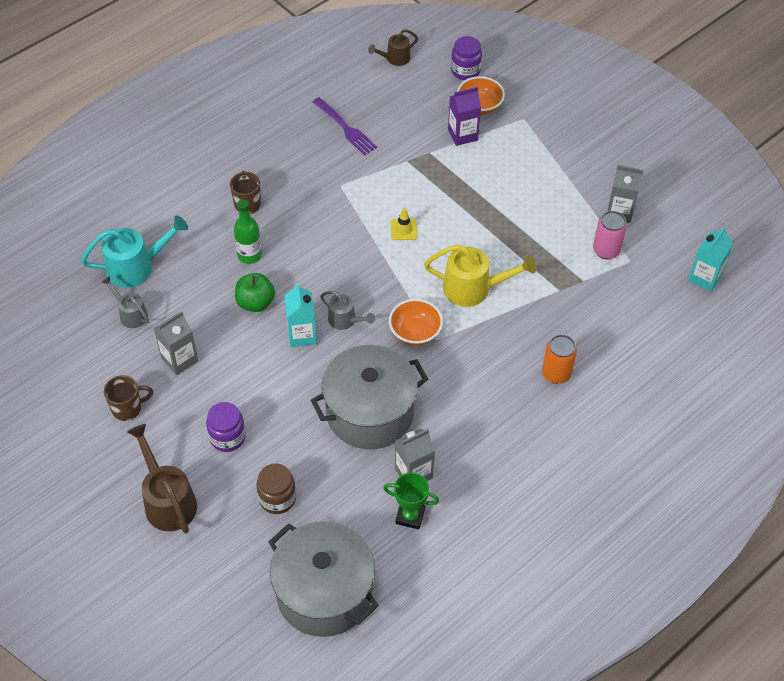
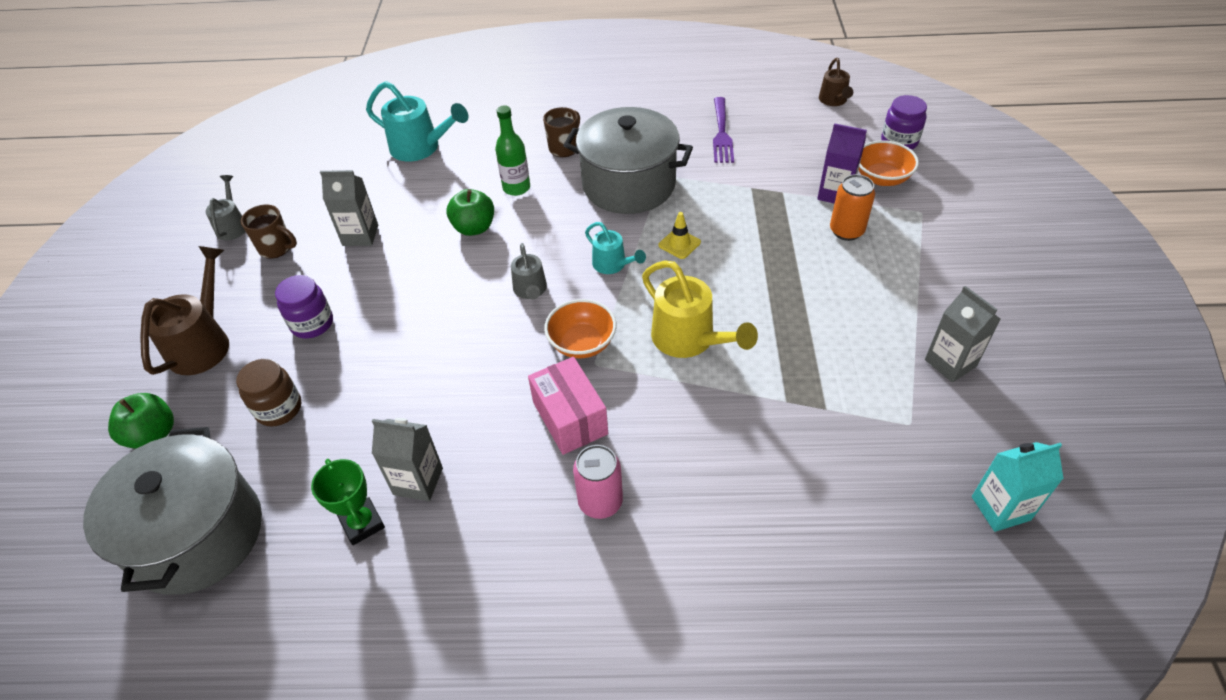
camera: 45 degrees right, 5 degrees down
grey watering can [102,276,149,328] -> grey watering can moved to [206,175,245,240]
turquoise carton [284,283,317,347] -> none
grey pot [311,345,428,449] -> grey pot moved to [563,107,693,214]
brown watering can [368,29,418,66] -> brown watering can turned 105 degrees counterclockwise [819,58,853,106]
orange can [542,335,577,384] -> orange can moved to [830,174,875,241]
pink can [593,211,627,259] -> pink can moved to [573,445,623,519]
none -> green apple [108,393,174,449]
none -> pink box [528,357,608,455]
none -> turquoise watering can [585,222,646,274]

